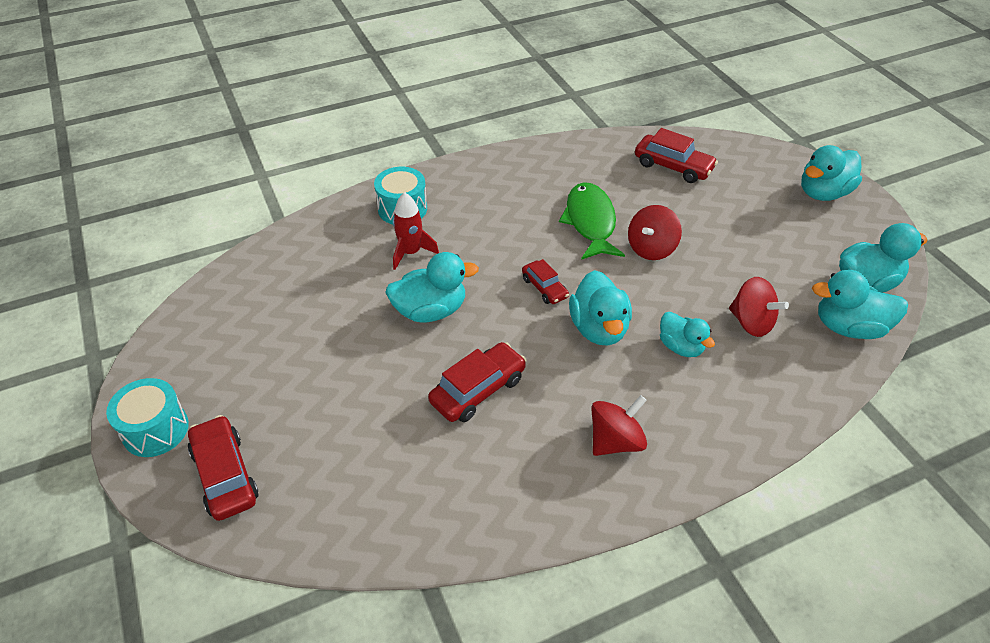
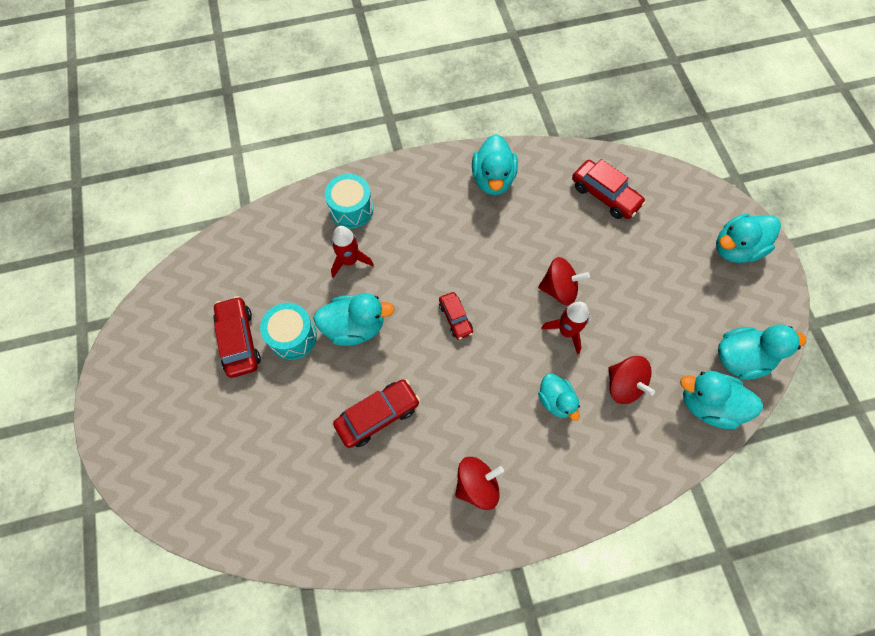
camera: 10 degrees right, 20 degrees up
turquoise drum [106,378,189,457] -> turquoise drum moved to [260,303,317,360]
red car [188,415,258,521] -> red car moved to [213,296,261,378]
green fish [559,182,625,260] -> none
turquoise duck [569,270,632,346] -> turquoise duck moved to [472,134,518,195]
red spinning top [628,205,682,260] -> red spinning top turned 135 degrees counterclockwise [538,257,590,305]
none -> red rocket [541,302,589,355]

